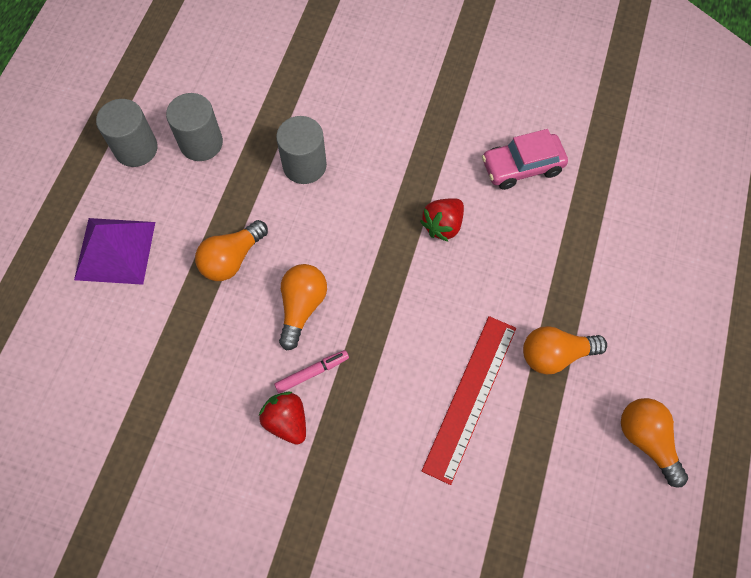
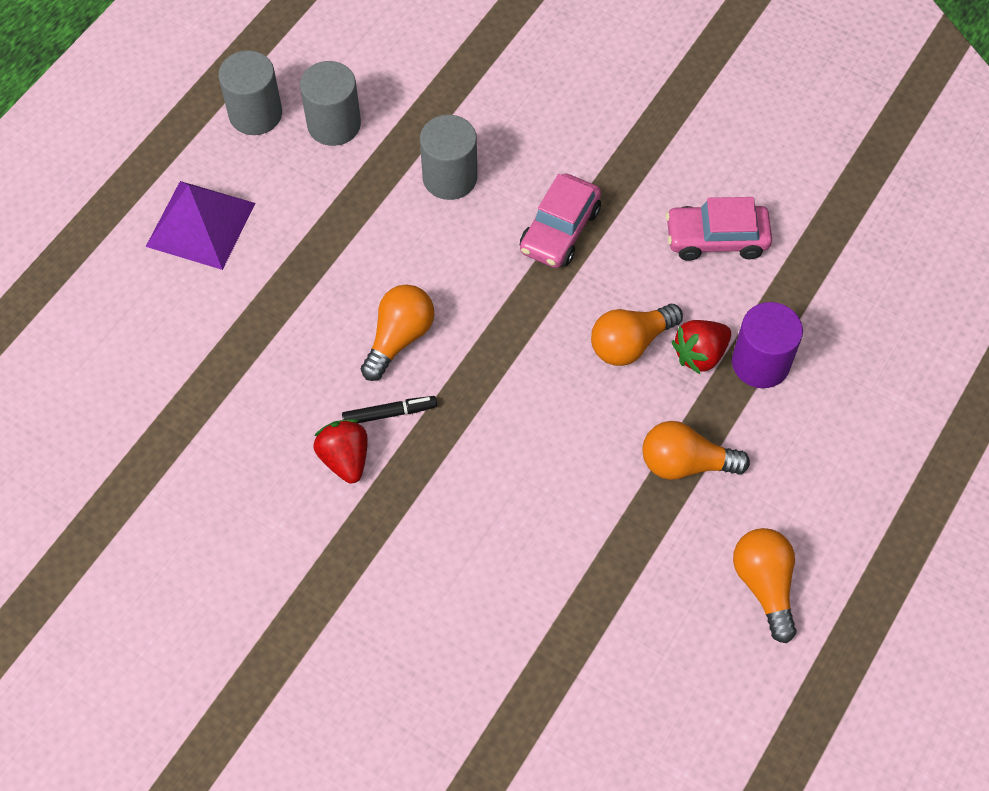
camera: 15 degrees right, 5 degrees down
orange light bulb [195,220,268,281] -> orange light bulb moved to [591,304,683,366]
pink marker [274,350,349,393] -> black marker [342,396,437,423]
red strawberry [420,198,464,242] -> red strawberry moved to [672,320,731,374]
red ruler [422,316,516,485] -> none
none -> pink car [520,173,601,268]
none -> purple cylinder [732,302,803,388]

